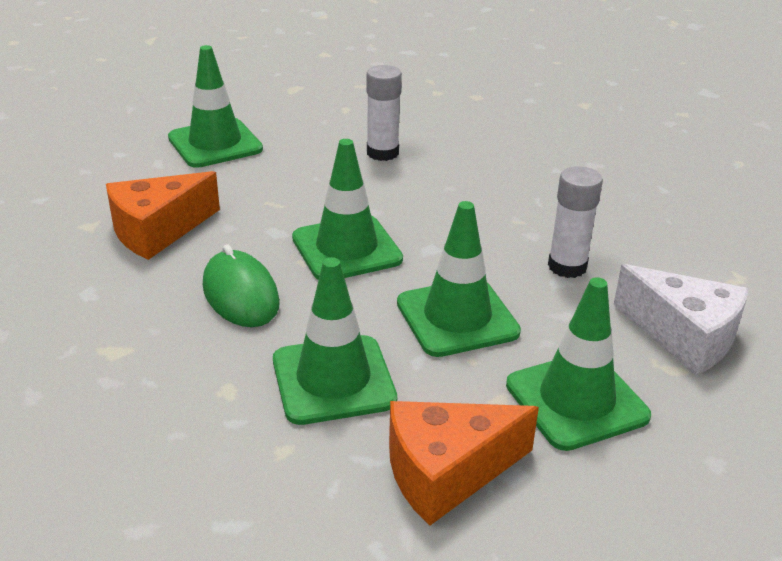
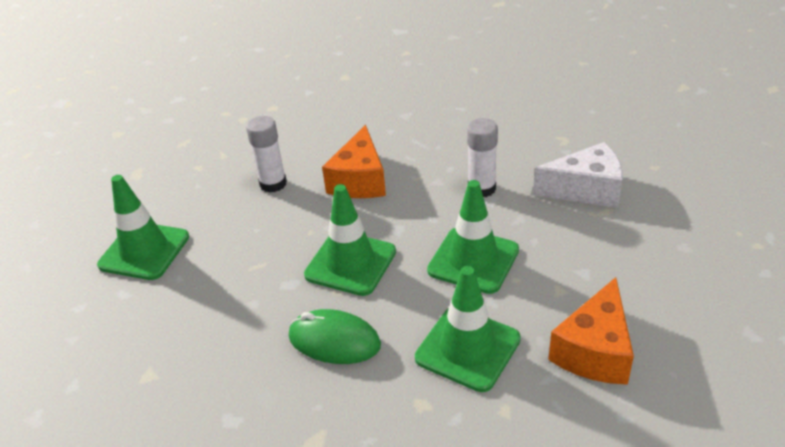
camera: 40 degrees left, 5 degrees up
orange cheese [106,171,220,260] -> orange cheese moved to [322,125,386,198]
green traffic cone [506,277,651,451] -> none

